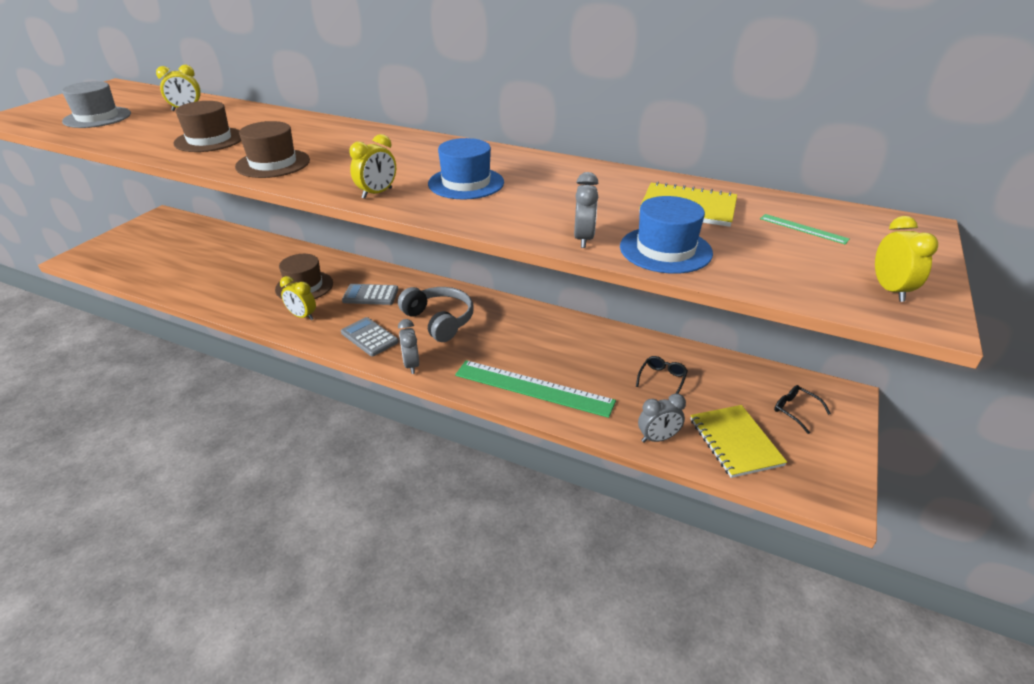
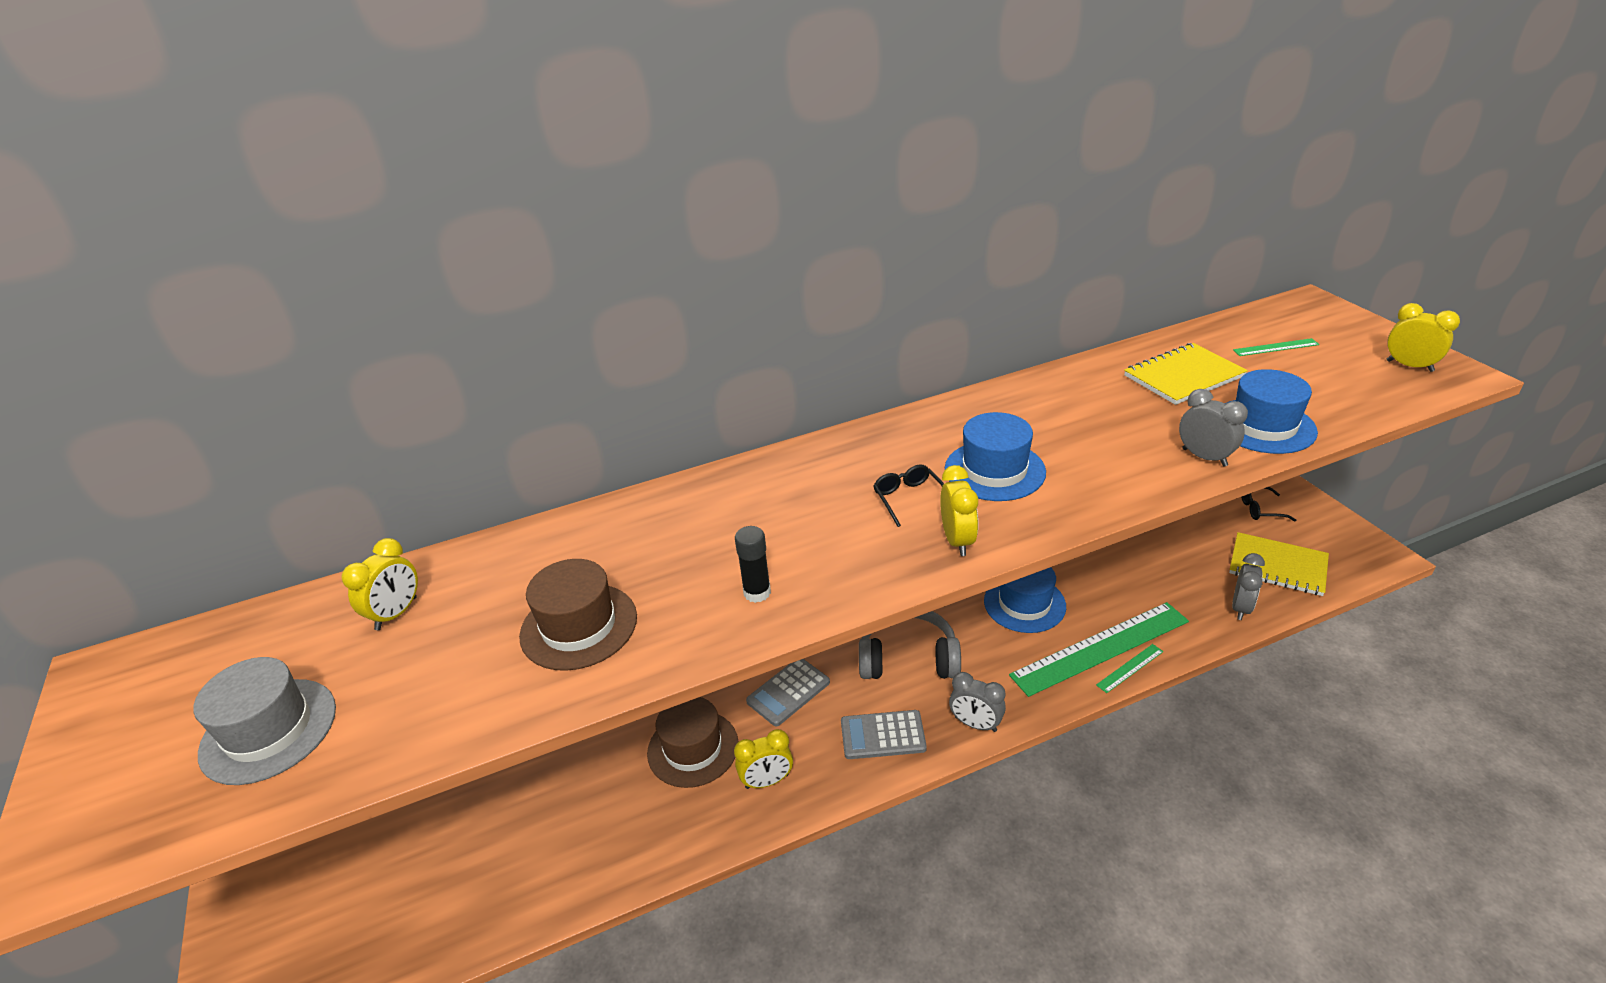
camera: 45 degrees left, 0 degrees up
brown hat [235,121,310,178] -> black glue stick [735,526,771,603]
black glasses [636,356,688,394] -> black glasses moved to [873,464,944,527]
none -> blue hat [984,567,1066,633]
none -> green ruler [1096,644,1164,693]

